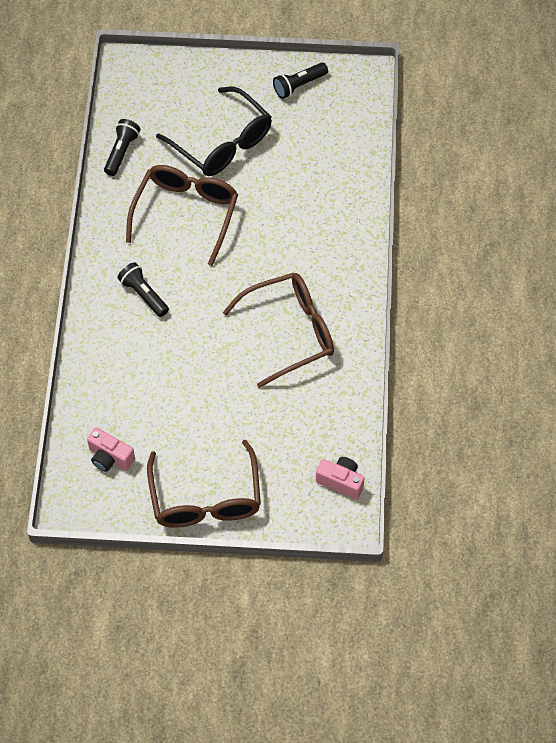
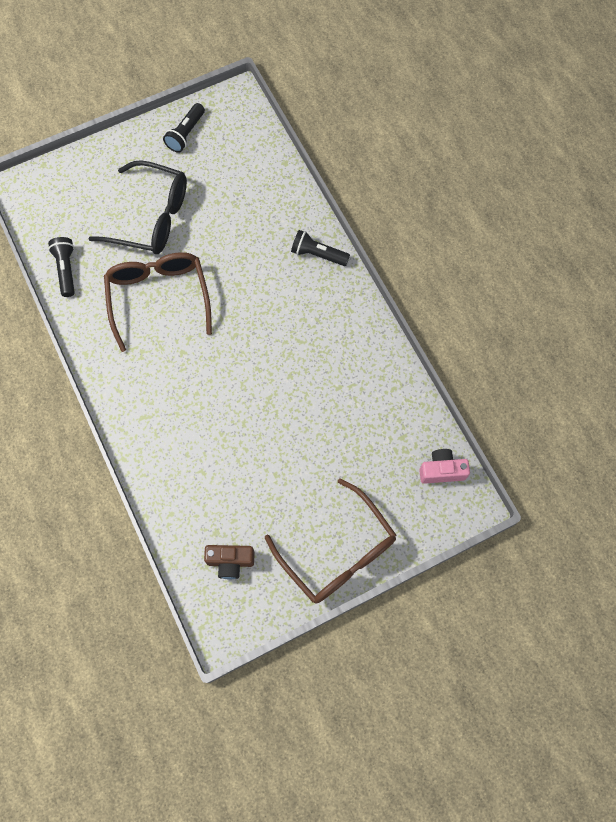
camera: 30 degrees left, 10 degrees up
pink camera [87,428,135,472] -> brown camera [204,545,255,579]
black flashlight [118,262,169,317] -> black flashlight moved to [291,230,350,266]
brown glasses [223,273,334,388] -> none

